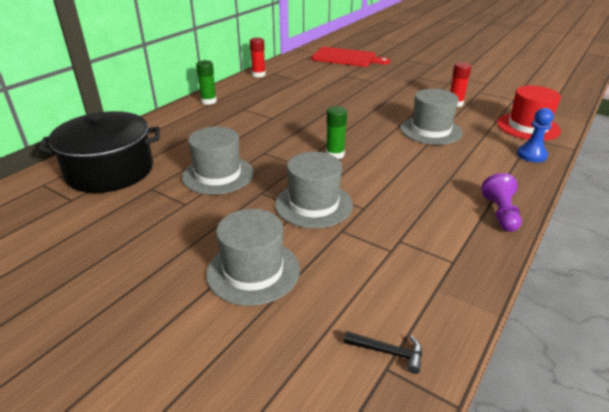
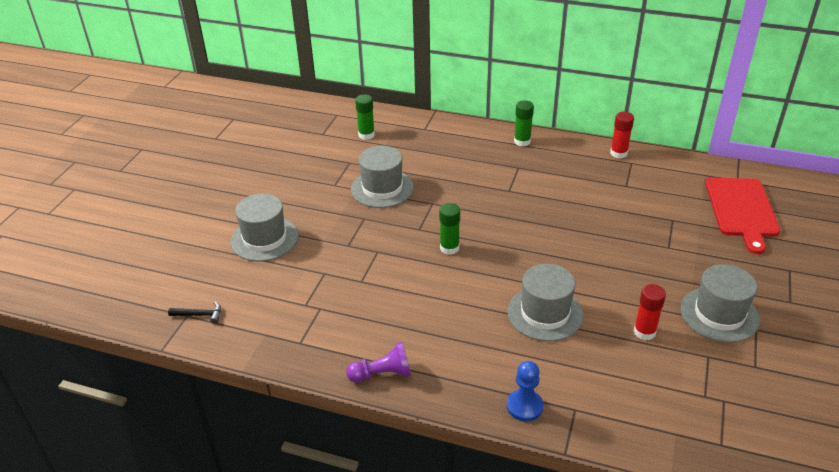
camera: 75 degrees right, 5 degrees up
black pot [38,111,160,193] -> green glue stick [355,94,375,140]
grey hat [275,152,353,228] -> grey hat moved to [680,264,760,343]
black hammer [344,331,422,374] -> black hammer turned 90 degrees counterclockwise [168,301,221,324]
red hat [497,86,561,141] -> none

